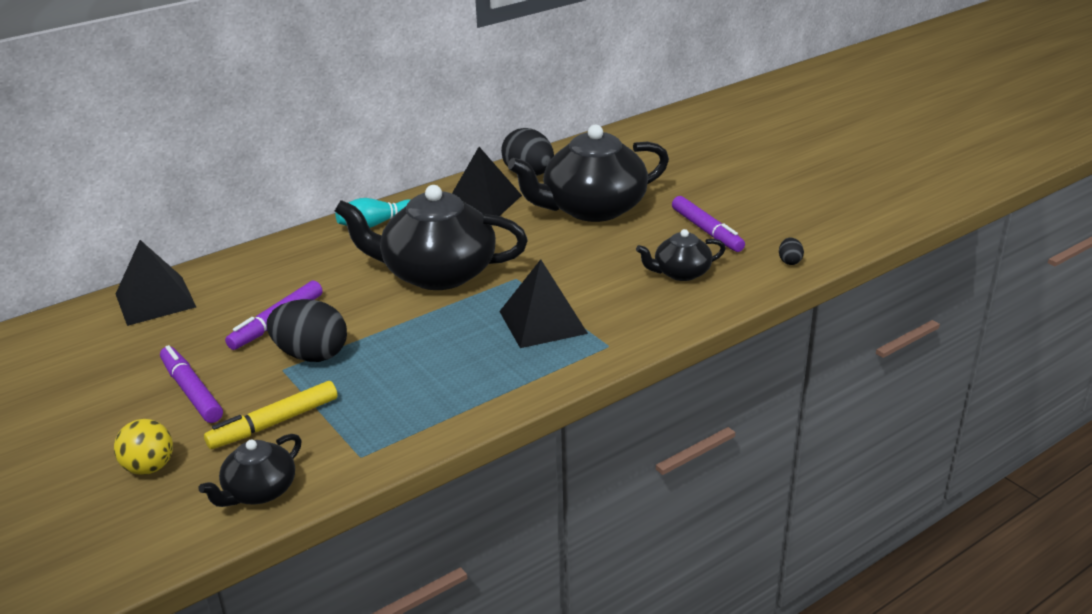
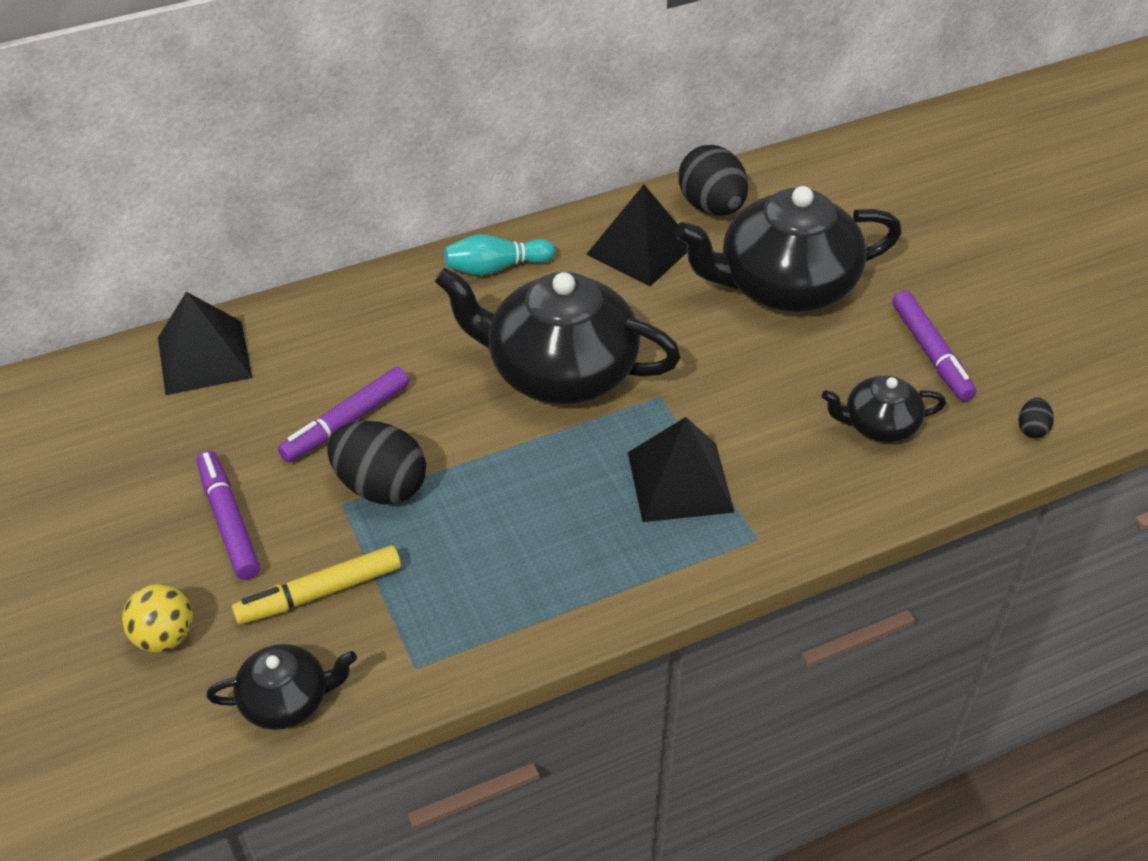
camera: 10 degrees right, 15 degrees up
black teapot [198,434,302,507] -> black teapot turned 150 degrees counterclockwise [206,644,357,730]

